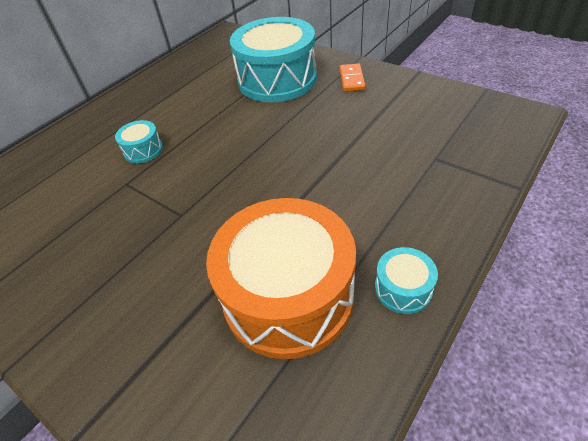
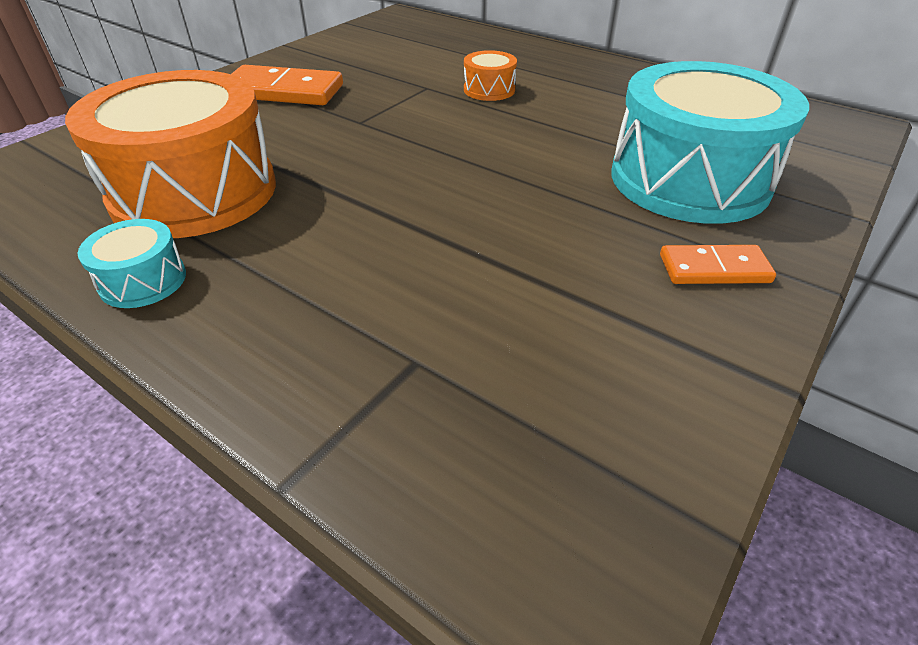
camera: 85 degrees right, 5 degrees down
turquoise drum [115,120,163,163] -> orange drum [464,50,517,101]
none -> orange domino [231,65,343,105]

